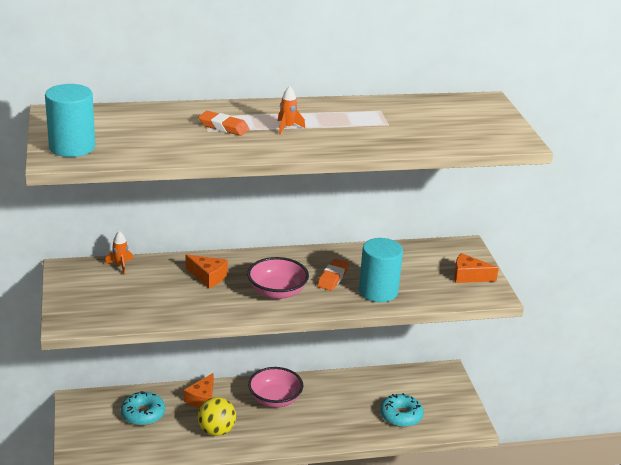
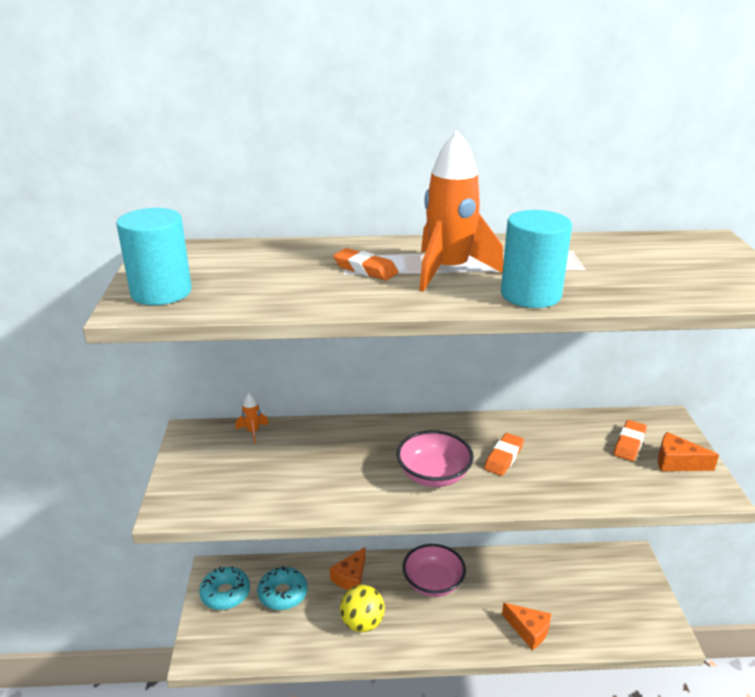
camera: 10 degrees right, 0 degrees up
orange cheese [185,254,228,288] -> orange cheese moved to [502,603,552,650]
orange rocket [278,86,305,135] -> orange rocket [419,130,503,292], size x2.32
turquoise cylinder [359,238,403,302] -> turquoise cylinder moved to [501,210,572,308]
turquoise donut [380,393,424,427] -> turquoise donut moved to [199,566,250,610]
none -> orange eraser [614,420,647,461]

